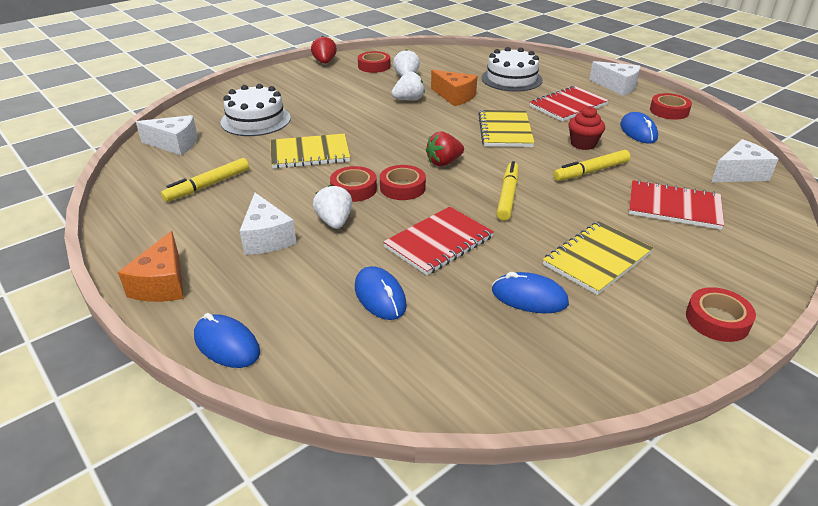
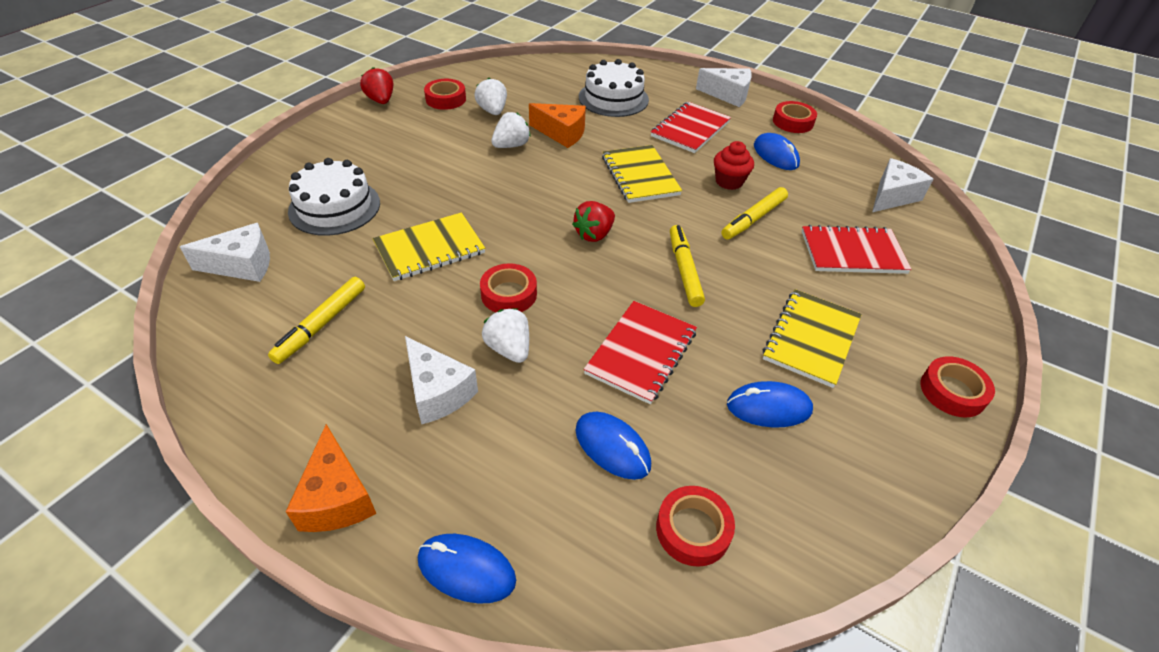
camera: 20 degrees left, 10 degrees up
red tape [380,165,426,200] -> red tape moved to [656,486,735,567]

